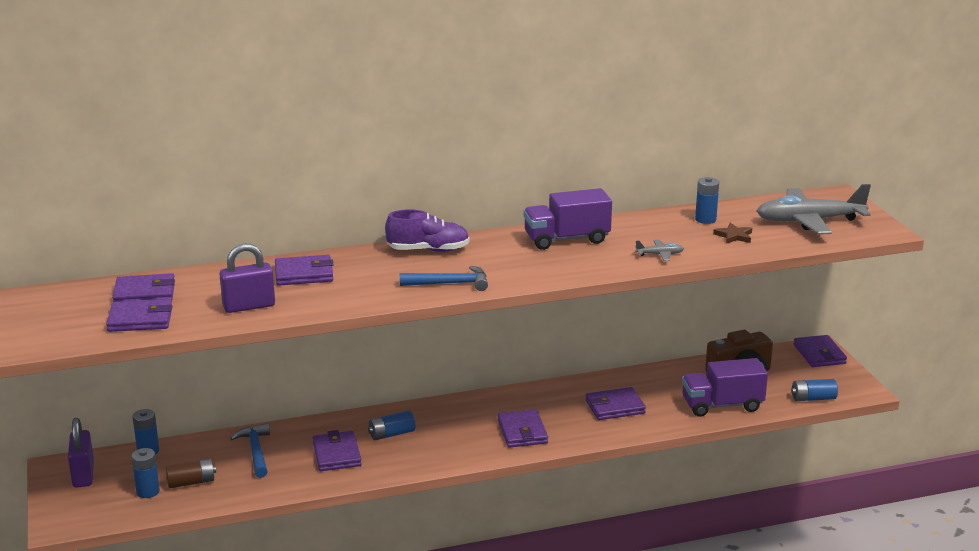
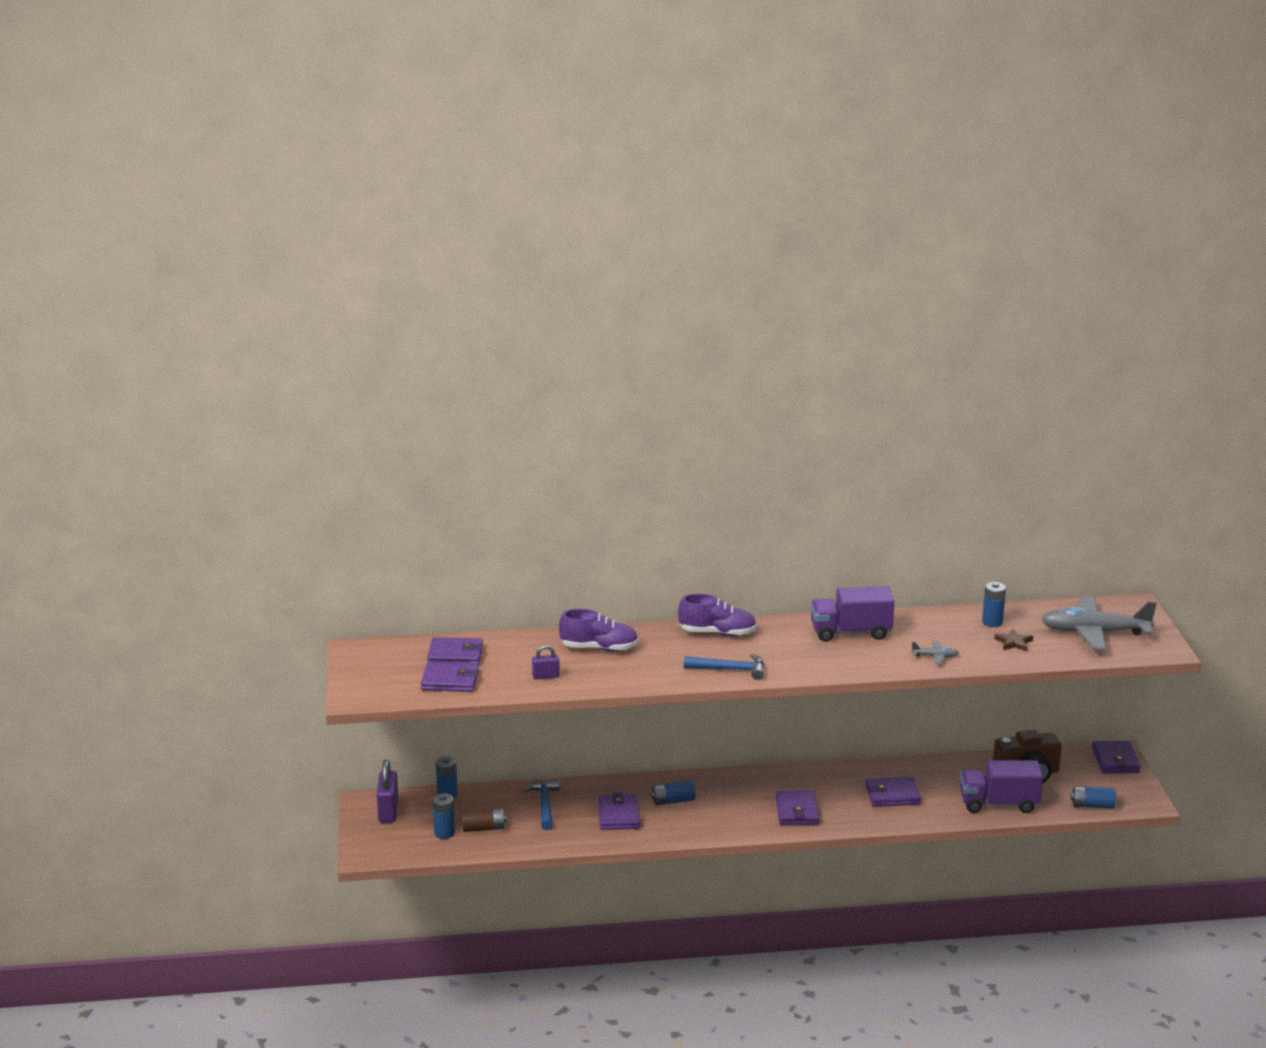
camera: 10 degrees right, 0 degrees up
purple padlock [219,244,275,313] -> purple padlock [532,645,560,679], size x0.58
purple wallet [275,255,334,285] -> purple shoe [559,609,638,651]

